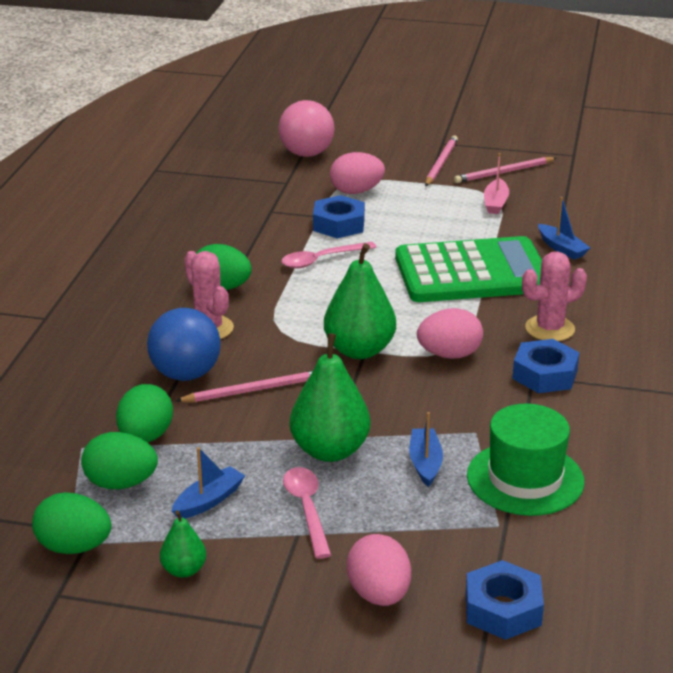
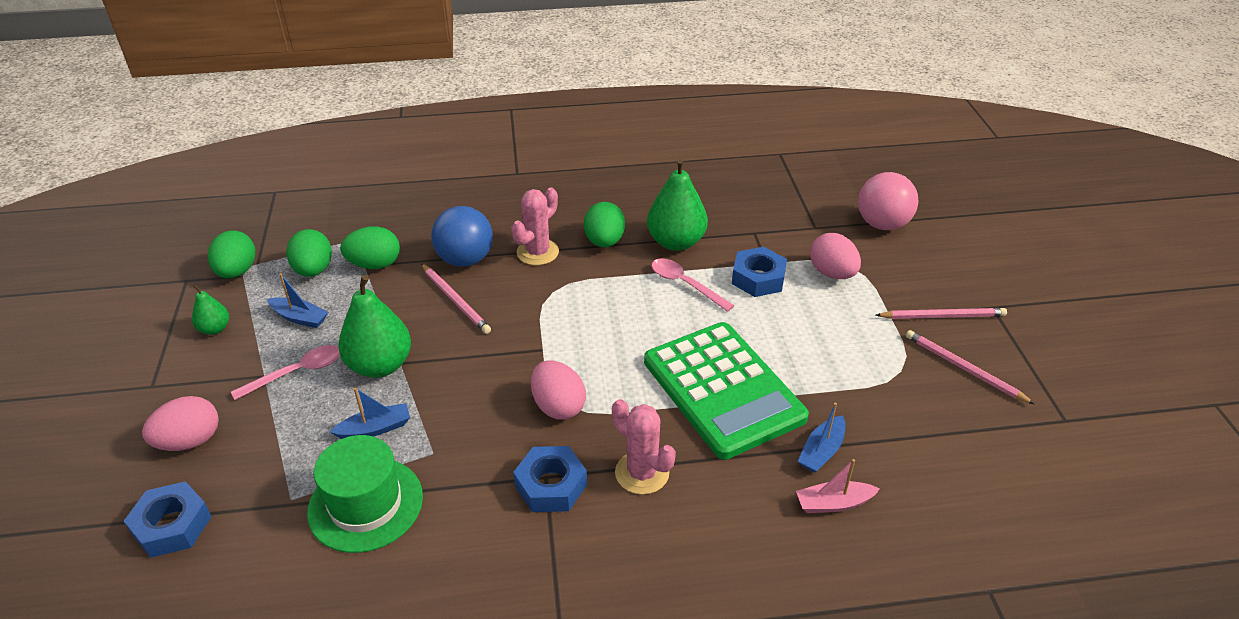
camera: 70 degrees right, 10 degrees up
green pear [324,243,396,359] -> green pear moved to [647,158,708,251]
pink boat [484,153,509,214] -> pink boat moved to [796,459,880,513]

